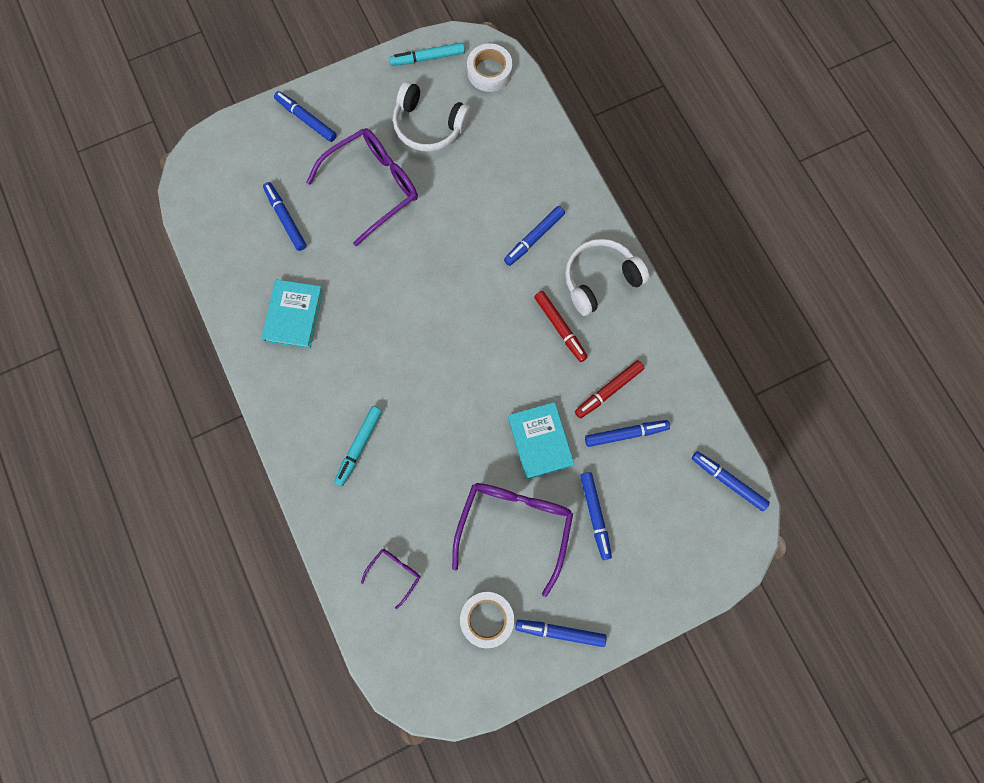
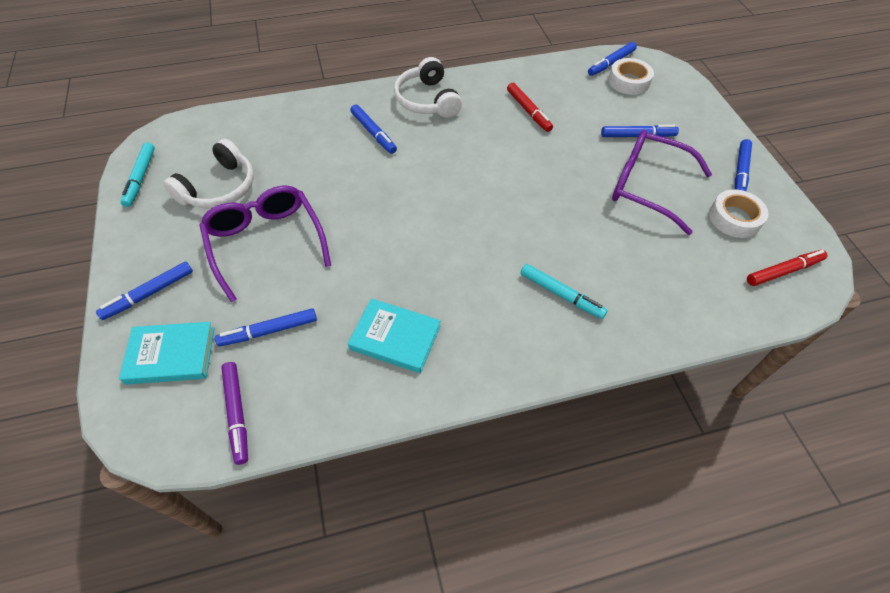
camera: 80 degrees left, 20 degrees down
purple glasses [361,549,420,609] -> none
white tape [467,44,512,92] -> white tape moved to [608,58,654,95]
turquoise book [508,402,574,479] -> turquoise book moved to [119,322,215,384]
red marker [534,291,588,362] -> red marker moved to [747,250,827,286]
blue marker [585,420,670,447] -> none
none -> purple marker [221,362,248,465]

